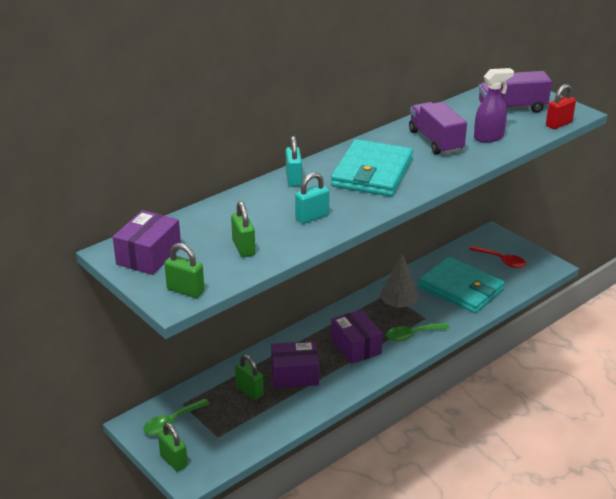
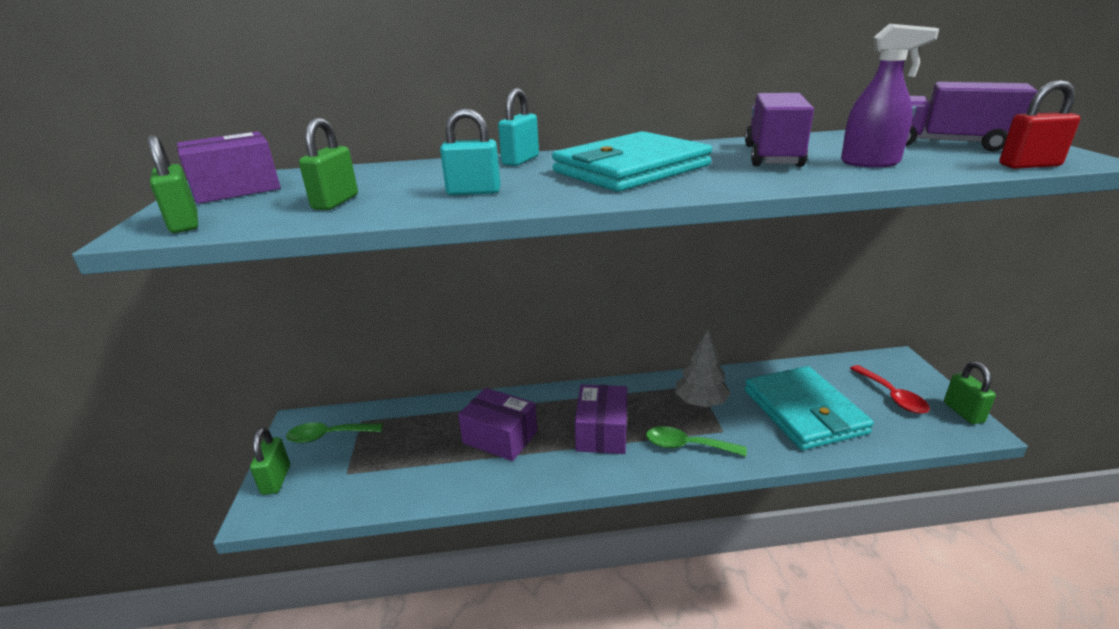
camera: 35 degrees right, 5 degrees down
green padlock [235,355,264,400] -> green padlock moved to [944,362,996,424]

